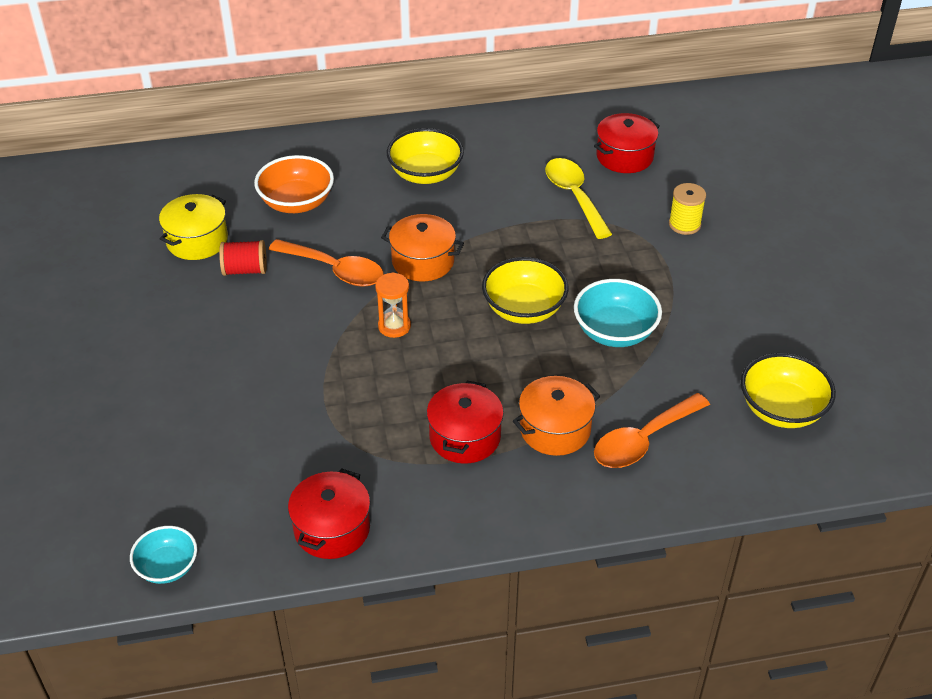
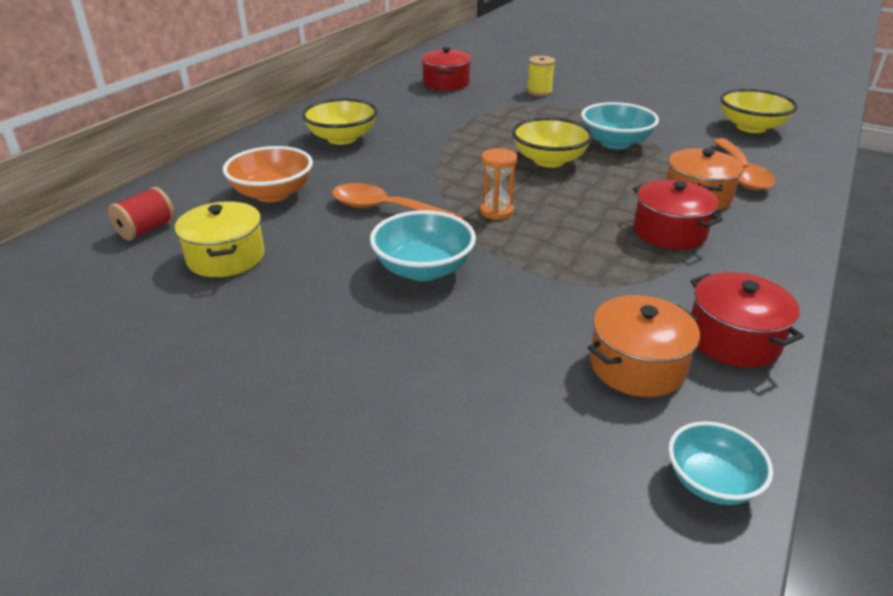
camera: 50 degrees left, 10 degrees down
red spool [219,240,267,276] -> red spool moved to [108,187,175,241]
orange spoon [269,239,384,287] -> orange spoon turned 135 degrees counterclockwise [332,183,464,219]
orange pot [381,214,464,281] -> orange pot moved to [588,295,700,397]
yellow spoon [545,158,612,239] -> none
none -> turquoise bowl [370,210,476,281]

